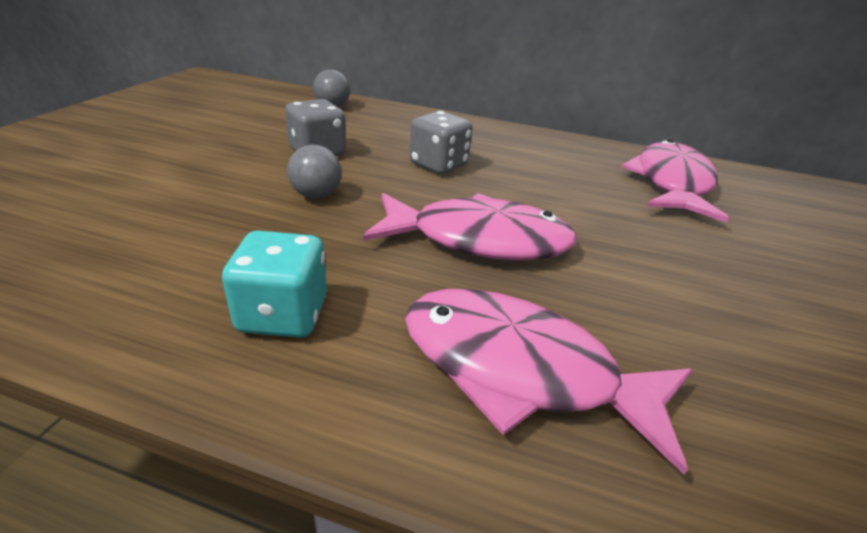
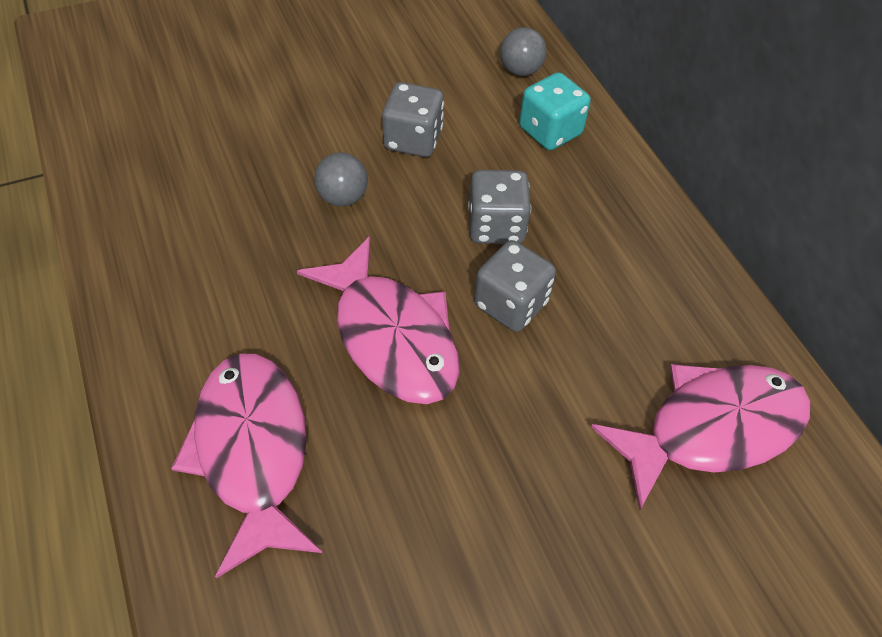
camera: 50 degrees right, 20 degrees up
turquoise dice [222,230,327,338] -> turquoise dice moved to [519,72,591,150]
none -> grey dice [474,240,556,332]

